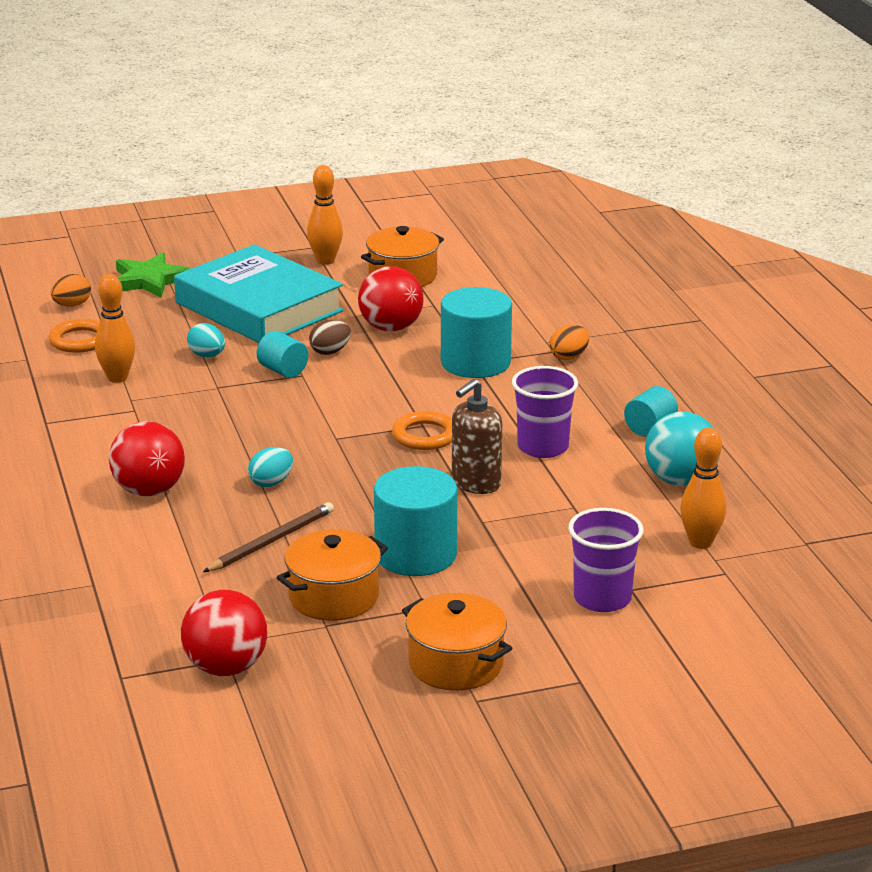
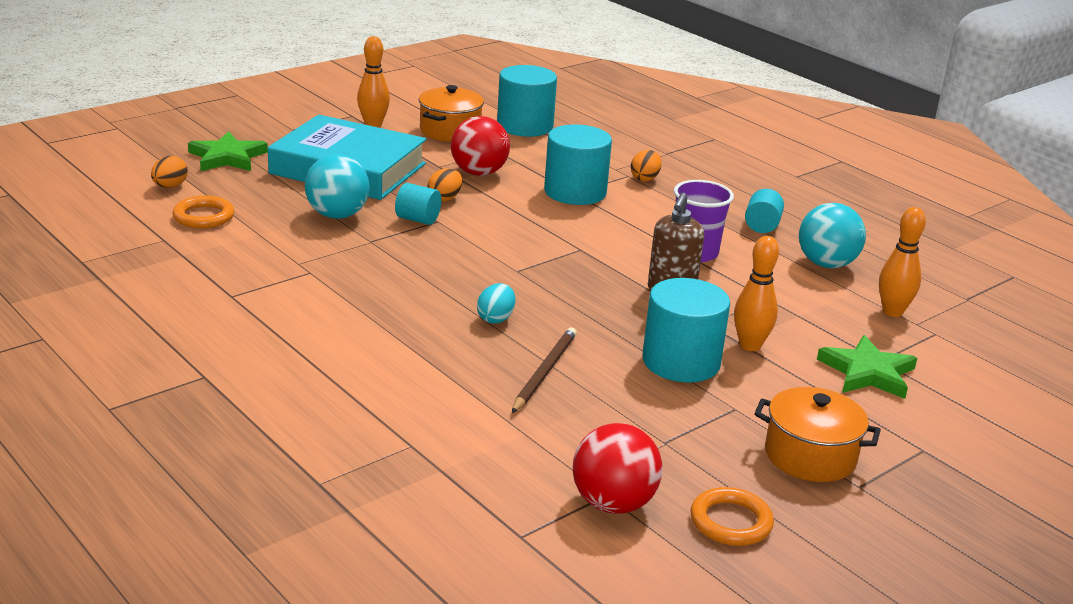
camera: 25 degrees left, 0 degrees up
orange bowling pin [95,274,135,383] -> orange bowling pin moved to [734,236,779,351]
red ball [109,421,185,497] -> none
turquoise egg [187,323,225,358] -> turquoise ball [305,154,370,219]
orange pot [276,530,388,621] -> none
brown egg [309,320,351,355] -> orange egg [428,168,462,201]
orange ring [392,411,452,450] -> orange ring moved to [690,487,774,546]
purple cup [568,508,644,612] -> green star [817,335,917,399]
none -> turquoise cylinder [497,65,557,137]

